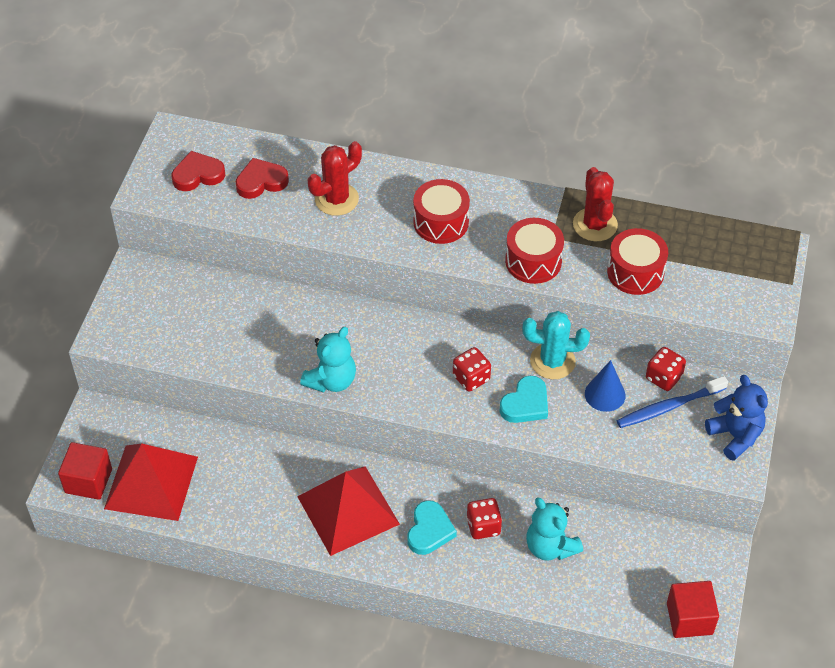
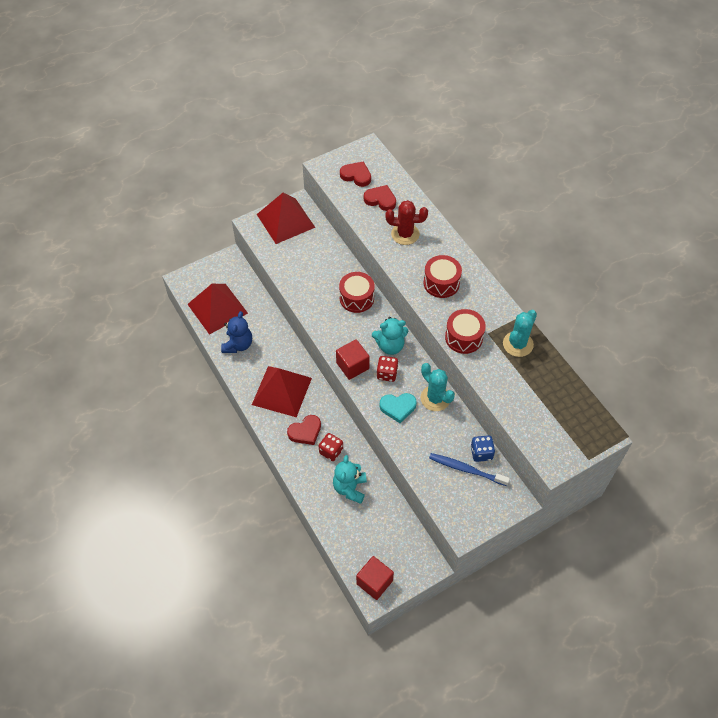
camera: 45 degrees right, 5 degrees up
red cube [58,442,112,500] -> red cube moved to [336,339,370,380]
turquoise teddy bear [300,327,356,392] -> turquoise teddy bear moved to [372,317,408,355]
turquoise heart [407,500,457,555] -> red heart [287,415,321,445]
red cactus [573,167,618,241] -> turquoise cactus [503,310,537,357]
blue cone [585,360,626,412] -> none
red drum [607,228,668,295] -> red drum moved to [339,272,375,313]
red dice [646,347,686,391] -> blue dice [471,435,495,462]
blue teddy bear [705,375,768,461] -> blue teddy bear moved to [221,311,252,353]
none -> red pyramid [257,193,315,244]

